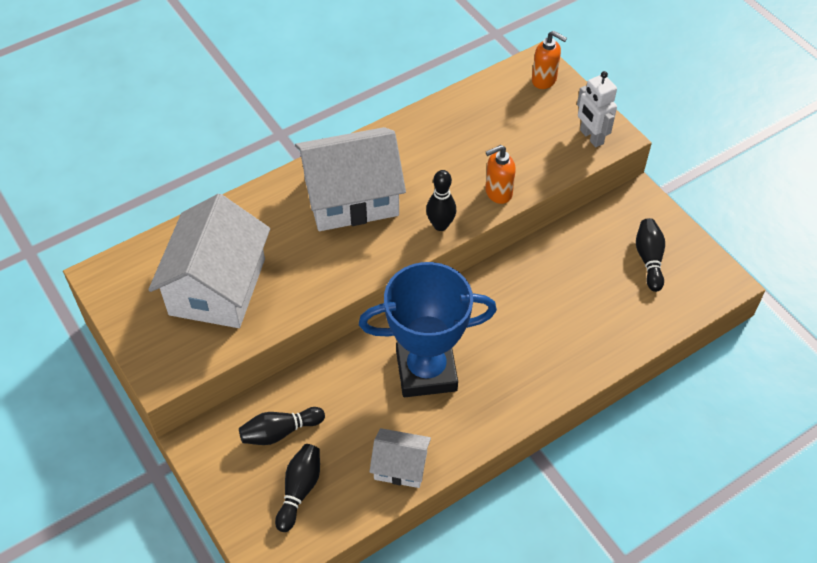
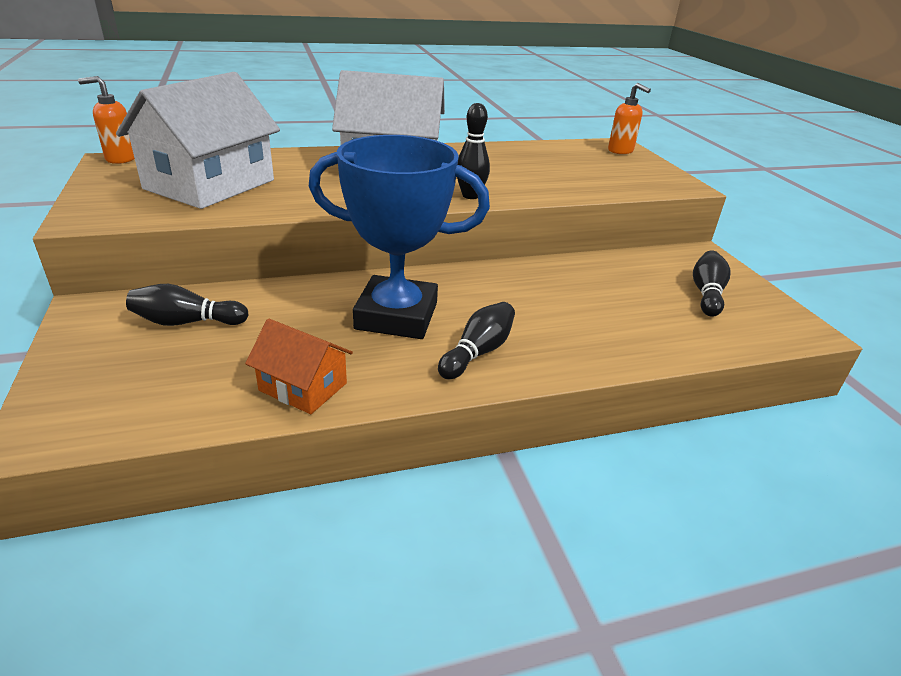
camera: 15 degrees right, 20 degrees down
black bowling pin [275,444,320,532] -> black bowling pin moved to [438,302,515,379]
white house [369,428,431,488] -> orange house [245,319,353,414]
orange soap dispenser [485,145,516,204] -> orange soap dispenser moved to [78,76,135,164]
white robot [577,71,617,147] -> none

